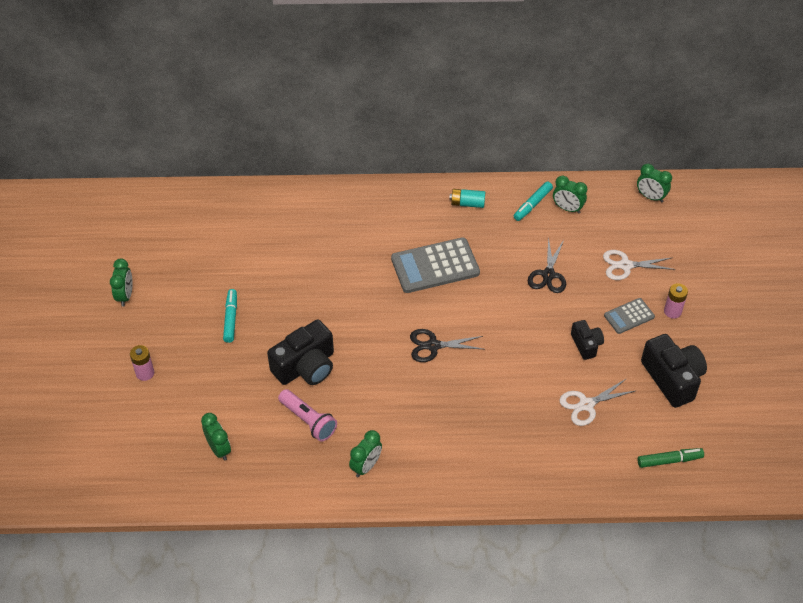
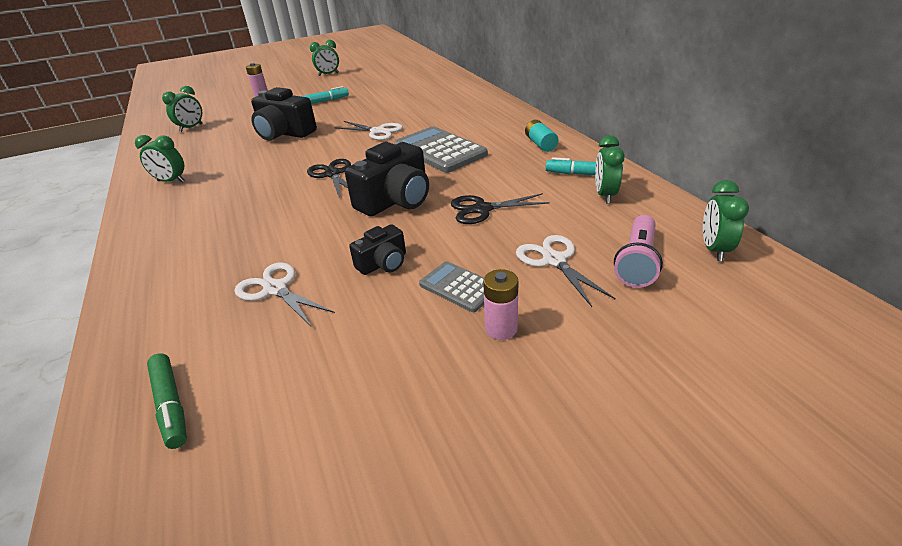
camera: 70 degrees right, 15 degrees down
pink flashlight [278,389,337,442] -> pink flashlight moved to [614,215,663,288]
black camera [641,334,707,408] -> black camera moved to [345,142,429,216]
none -> white scissors [334,121,403,140]

